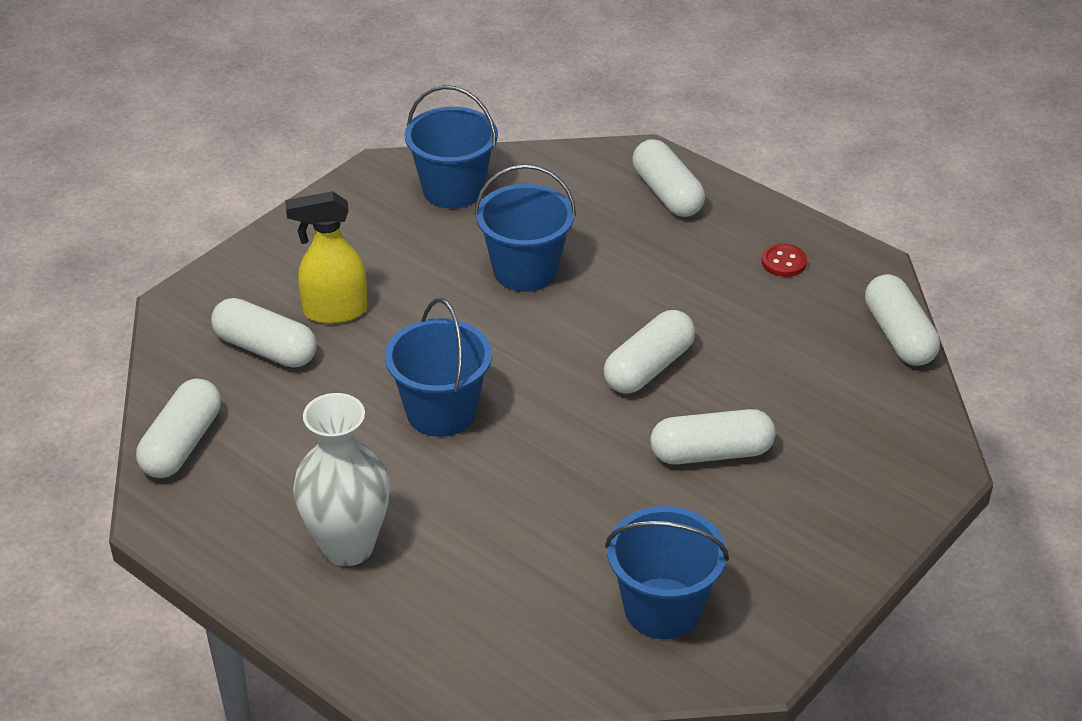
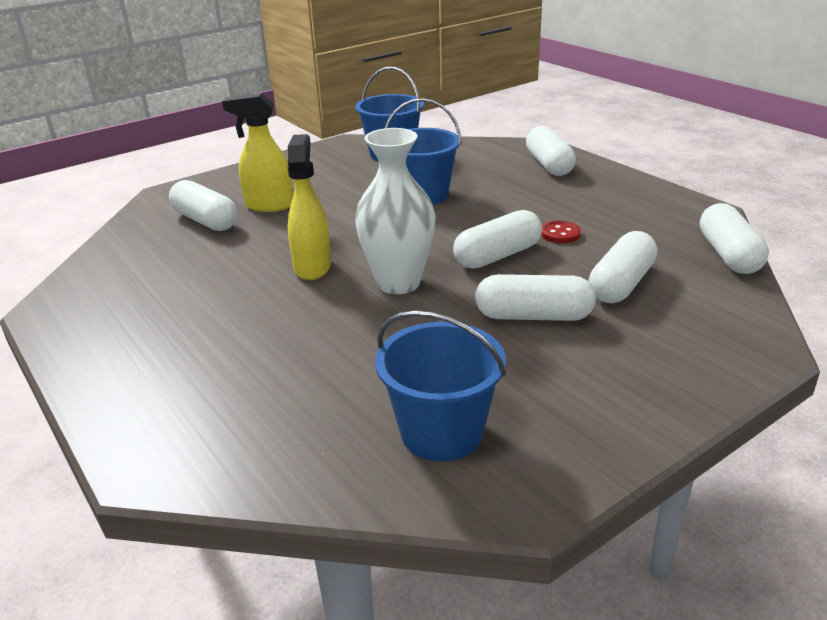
camera: 15 degrees right, 10 degrees down
white capsule [136,378,221,478] -> white capsule moved to [589,231,658,303]
white vase [293,393,390,566] -> white vase moved to [355,128,436,294]
blue bucket [385,298,492,437] -> yellow spray bottle [288,134,331,280]
red button [761,244,807,277] -> red button moved to [541,221,581,243]

